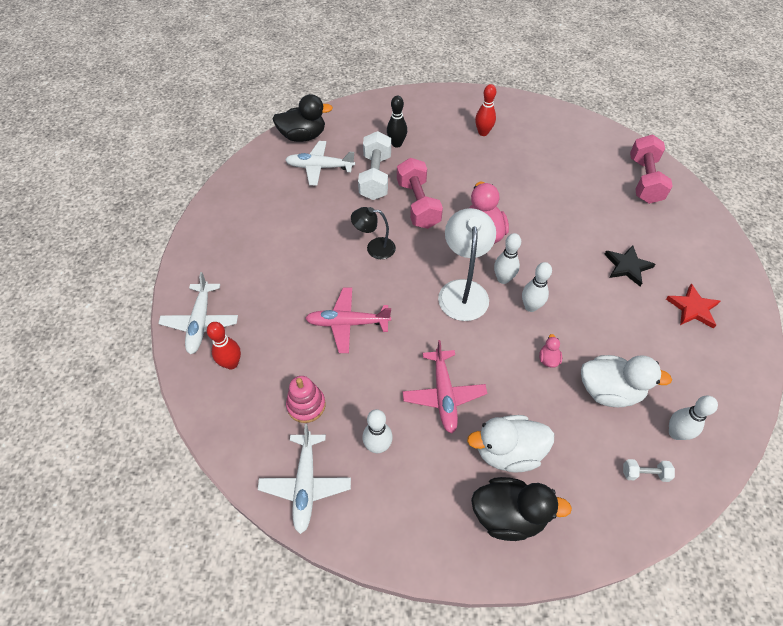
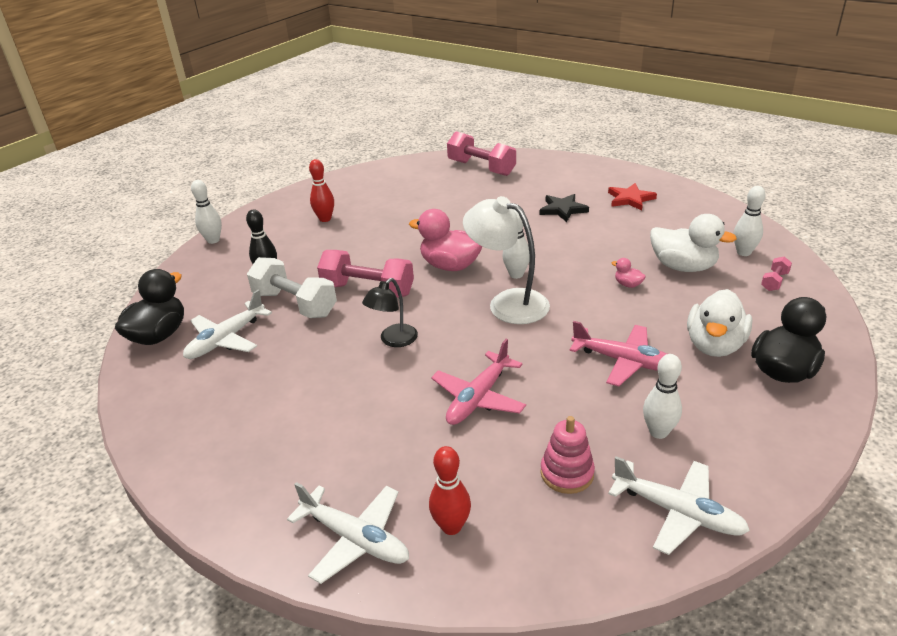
camera: 55 degrees left, 20 degrees down
white bowling pin [522,262,552,312] -> white bowling pin moved to [191,180,222,244]
white duck [581,355,672,407] -> white duck turned 75 degrees clockwise [650,214,737,272]
white dumbbell [623,459,675,482] -> pink dumbbell [761,257,792,291]

